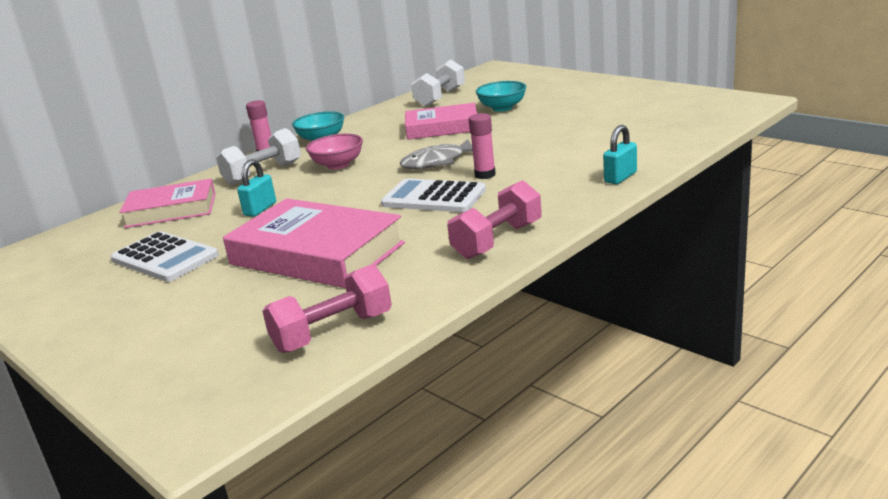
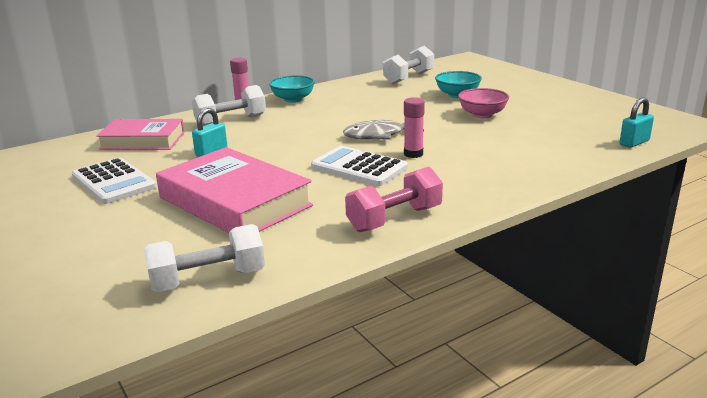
camera: 10 degrees right, 0 degrees up
pink dumbbell [262,265,392,353] -> white dumbbell [144,224,265,292]
pink bowl [306,134,363,170] -> pink bowl moved to [458,88,509,118]
pink book [405,103,477,140] -> none
turquoise padlock [603,125,637,184] -> turquoise padlock moved to [620,98,654,148]

